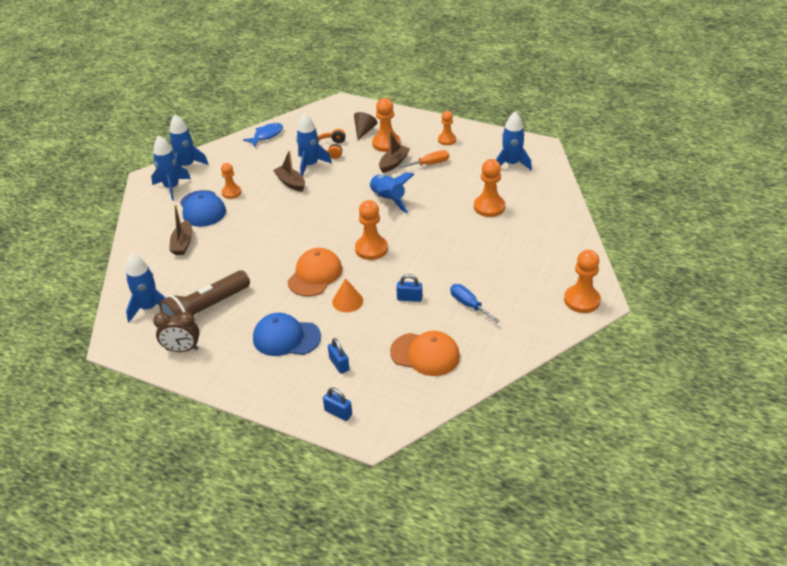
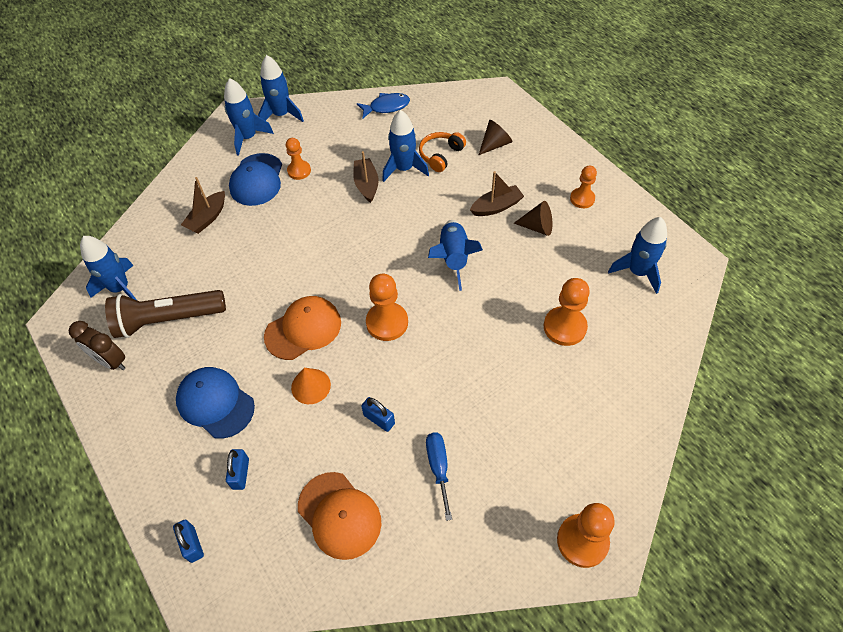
camera: 30 degrees right, 15 degrees up
orange pawn [372,98,401,152] -> none
orange screwdriver [398,150,449,169] -> brown cone [514,201,552,236]

